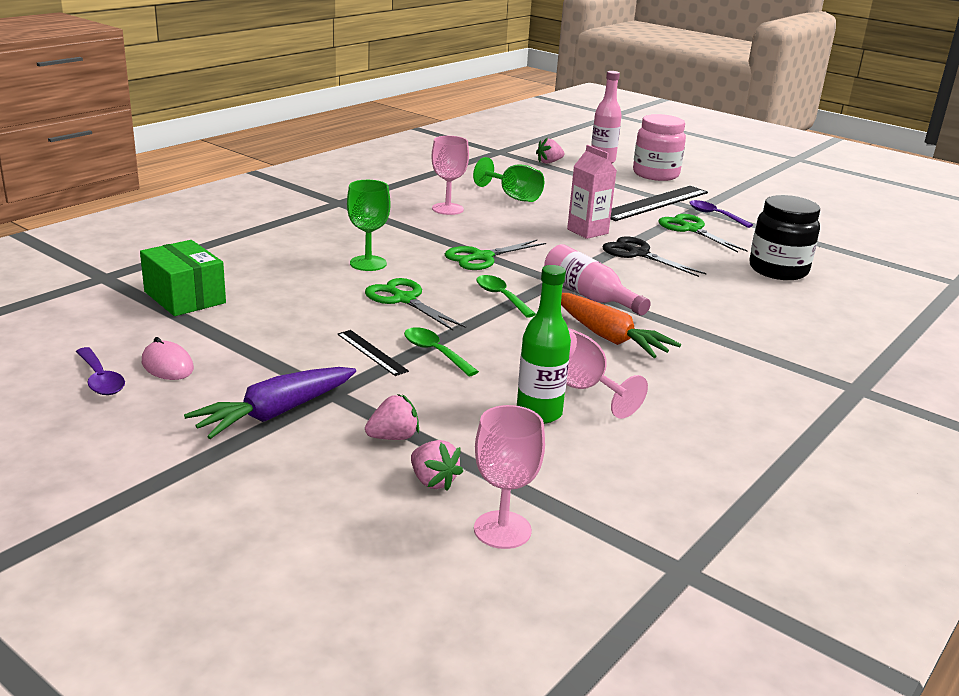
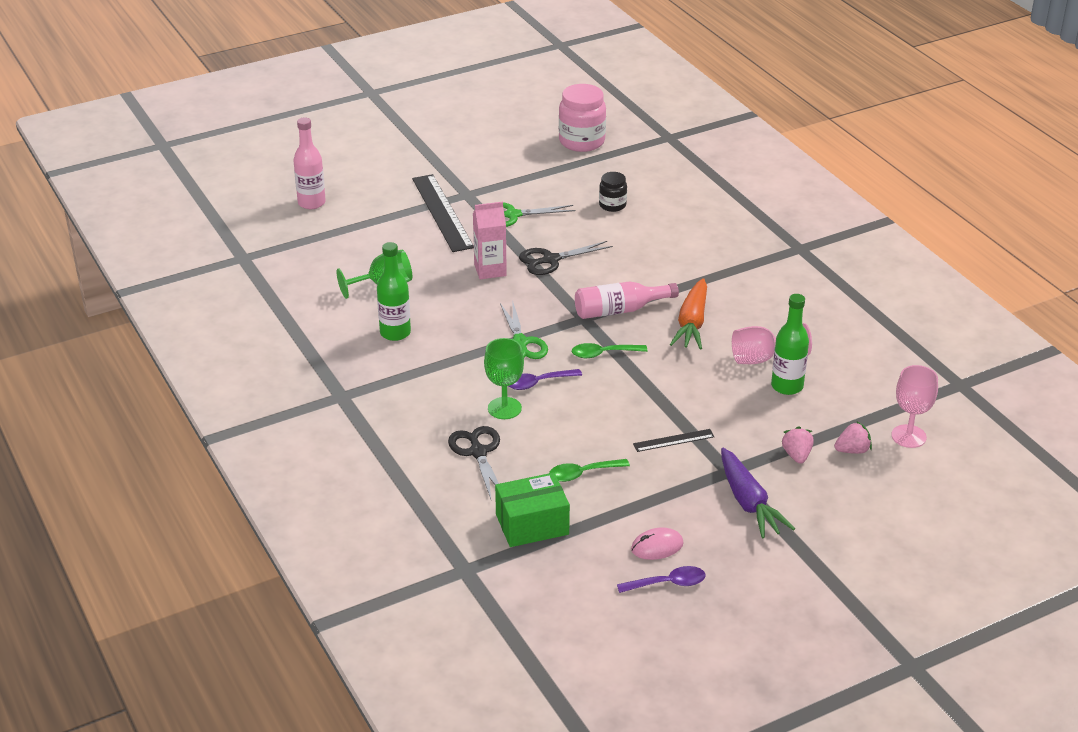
camera: 65 degrees left, 10 degrees up
green scissors [365,278,466,331] -> none
green spoon [404,327,479,376] -> green spoon moved to [549,459,630,482]
pink goblet [431,136,469,215] -> green bottle [377,242,411,341]
pink strawberry [536,138,565,164] -> none
orange carrot [561,293,681,358] -> orange carrot turned 120 degrees clockwise [670,278,707,350]
pink jar [633,114,686,181] -> pink jar moved to [559,84,606,152]
purple spoon [689,200,753,228] -> purple spoon moved to [509,369,582,390]
black jar [749,195,820,280] -> black jar [599,172,627,212], size x0.56
none -> black scissors [448,426,500,499]

